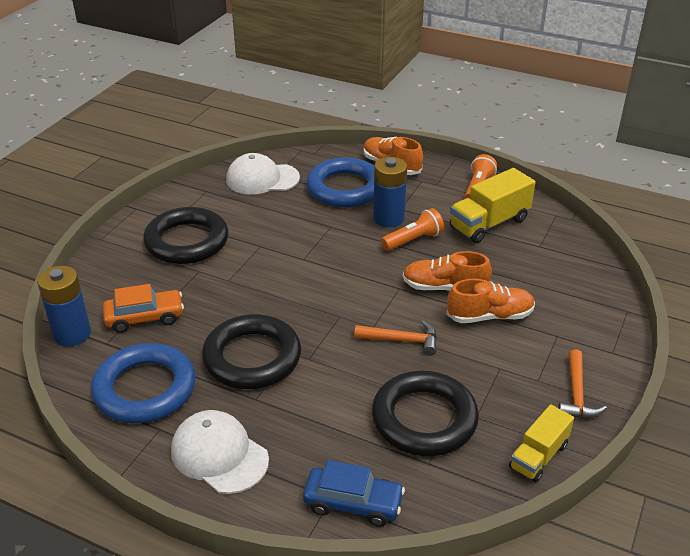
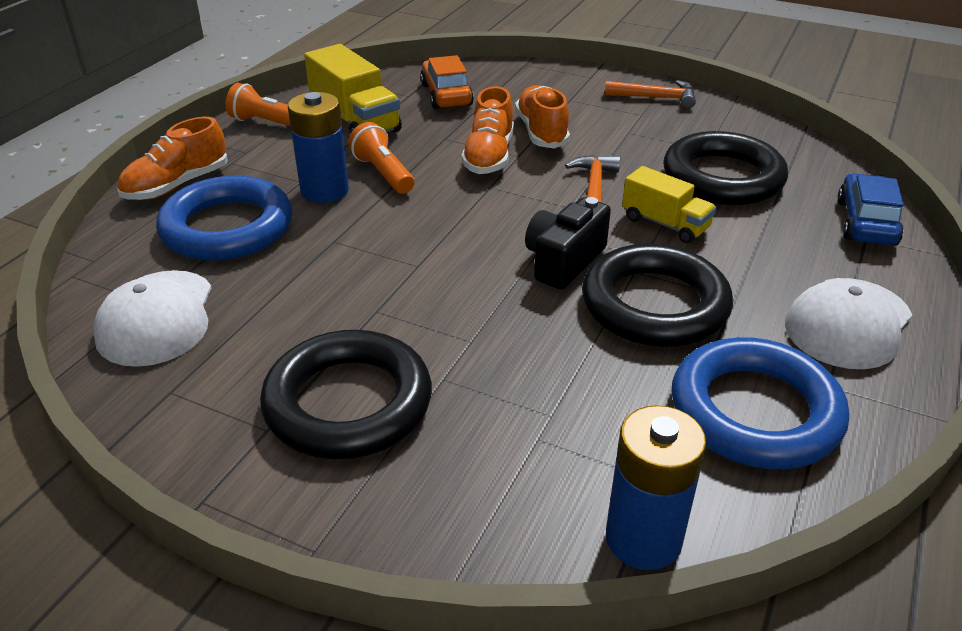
camera: 90 degrees left, 0 degrees up
orange car [103,284,184,333] -> orange car moved to [420,55,474,109]
yellow truck [509,404,574,483] -> yellow truck moved to [622,166,716,244]
none -> black camera [525,197,611,290]

